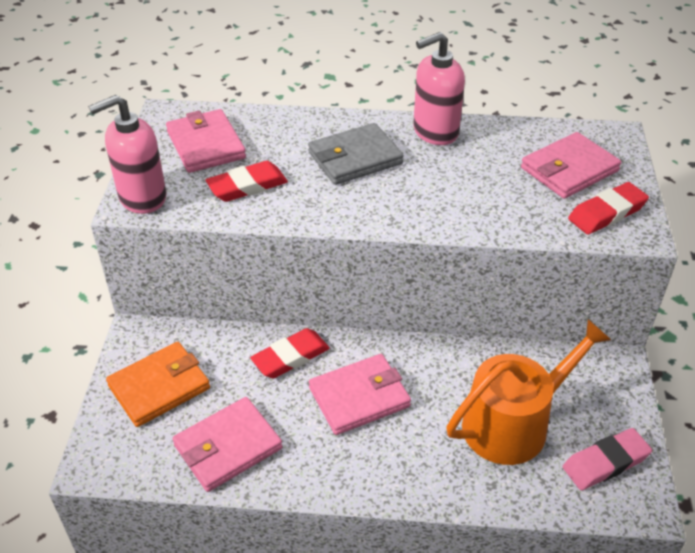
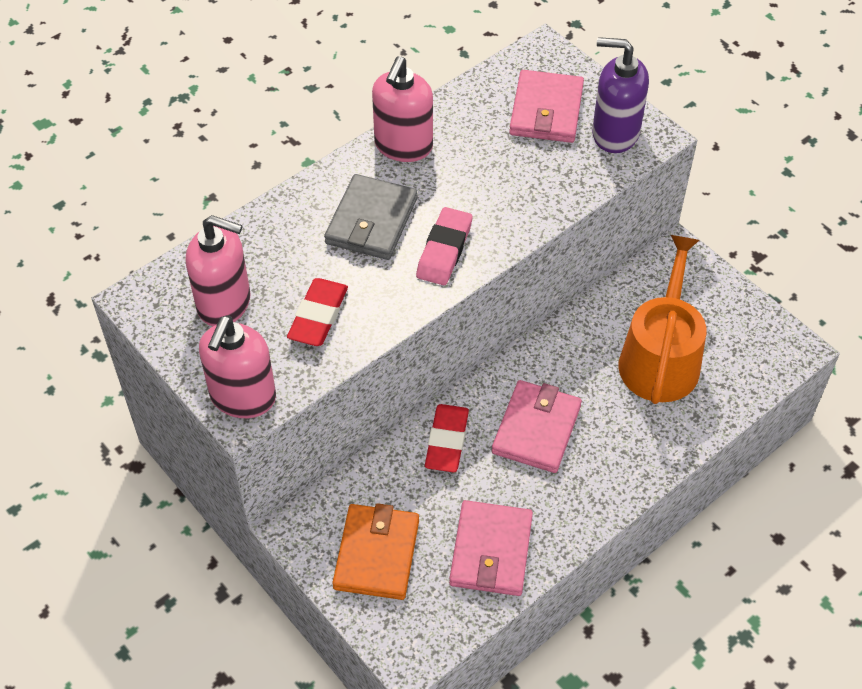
camera: 45 degrees left, 10 degrees up
pink wallet [166,109,246,173] -> pink soap dispenser [186,215,250,326]
pink eraser [563,428,652,490] -> pink eraser moved to [416,207,472,285]
red eraser [568,182,649,234] -> purple soap dispenser [592,37,649,153]

